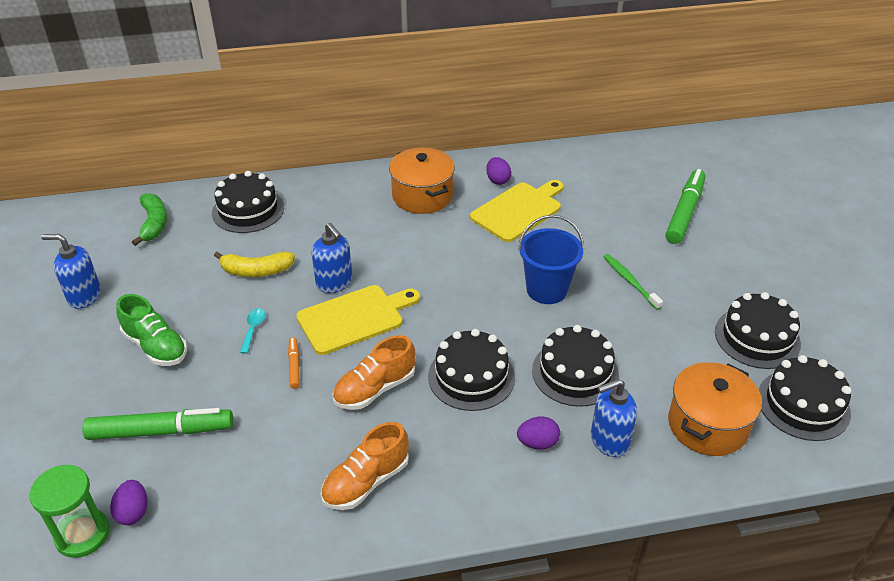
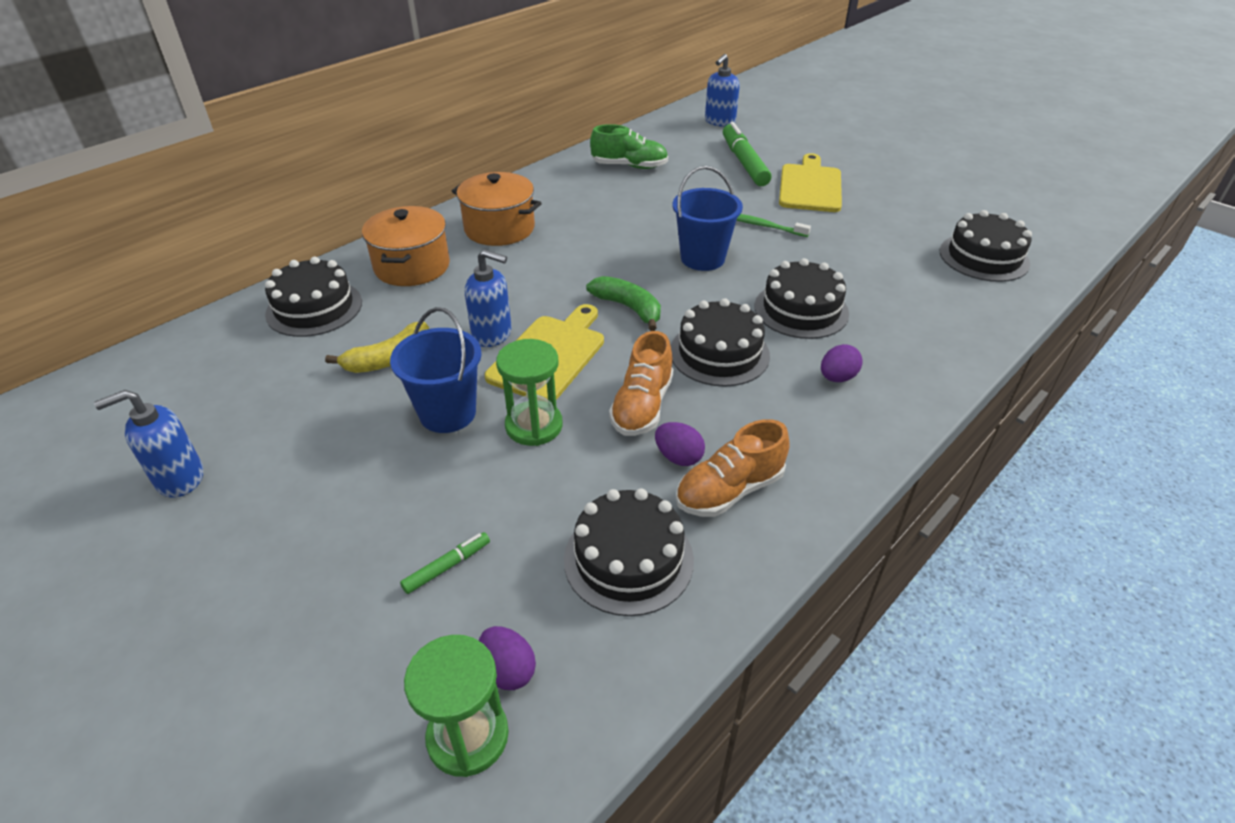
camera: 35 degrees left, 0 degrees up
green marker [82,408,233,440] -> green marker [400,532,490,594], size x0.47
green shoe [116,294,187,366] -> green shoe moved to [590,124,668,169]
green banana [132,193,167,246] -> green banana moved to [586,276,661,331]
turquoise spoon [240,308,266,354] -> blue bucket [390,307,482,433]
orange marker [288,337,300,389] -> green hourglass [496,339,563,446]
orange shoe [321,422,409,510] -> orange shoe turned 45 degrees clockwise [676,419,790,517]
yellow cutting board [470,180,564,242] -> yellow cutting board moved to [779,153,842,212]
purple egg [486,157,511,185] -> purple egg moved to [655,422,705,466]
blue soap dispenser [591,379,637,457] -> blue soap dispenser moved to [705,54,740,127]
orange pot [668,362,762,456] -> orange pot moved to [362,206,450,286]
black cake [715,292,801,369] -> black cake moved to [564,488,694,616]

